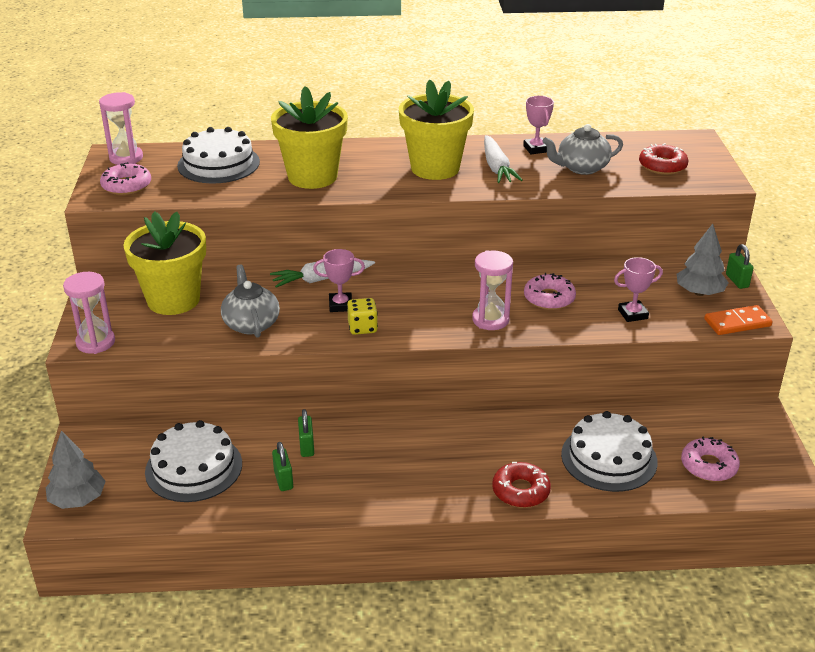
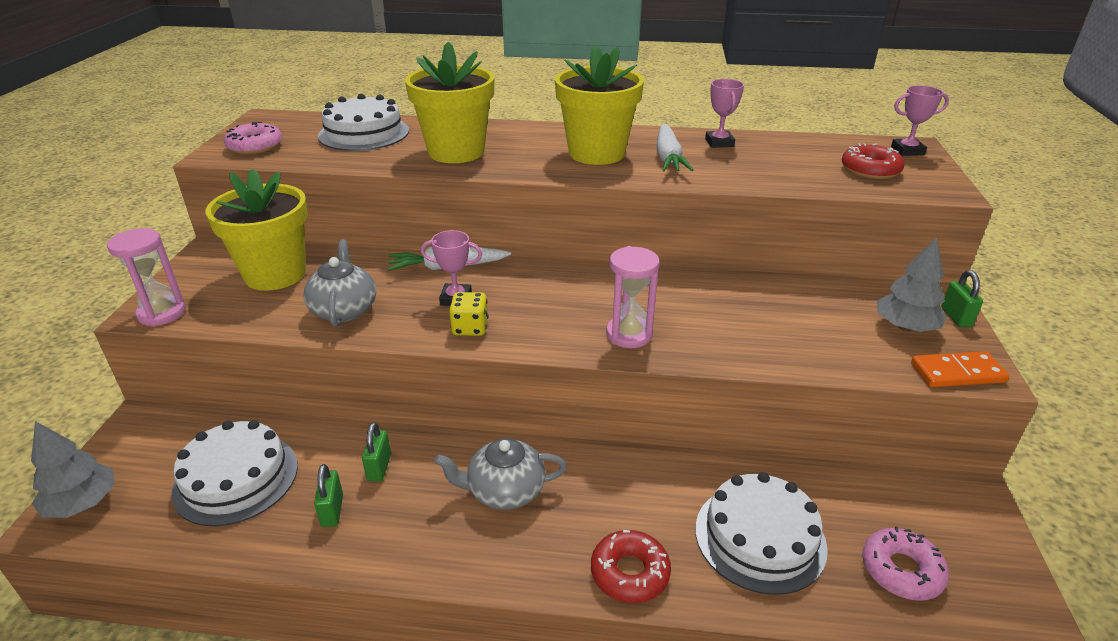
camera: 10 degrees right, 0 degrees up
pink hourglass [99,92,143,165] -> none
pink donut [524,273,576,310] -> none
grey teapot [542,124,623,175] -> grey teapot moved to [434,438,567,510]
pink trophy [614,257,663,322] -> pink trophy moved to [891,85,949,156]

